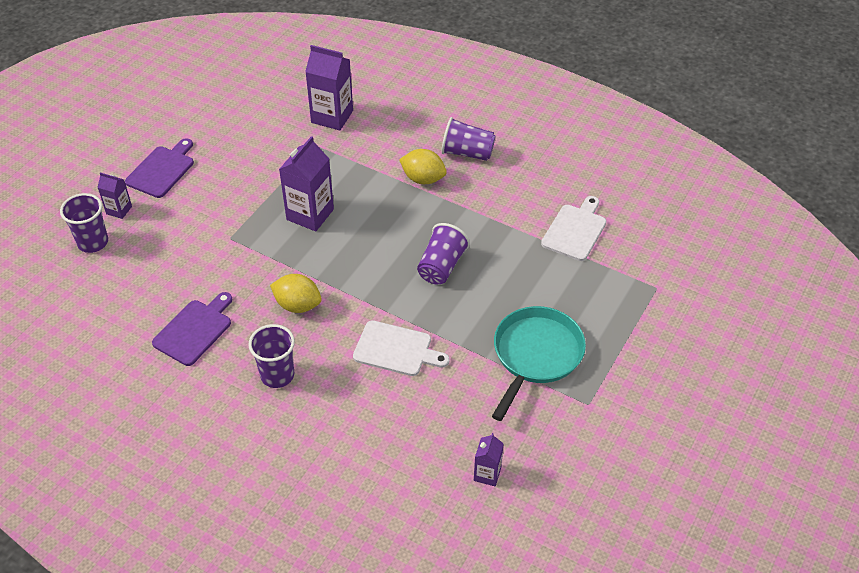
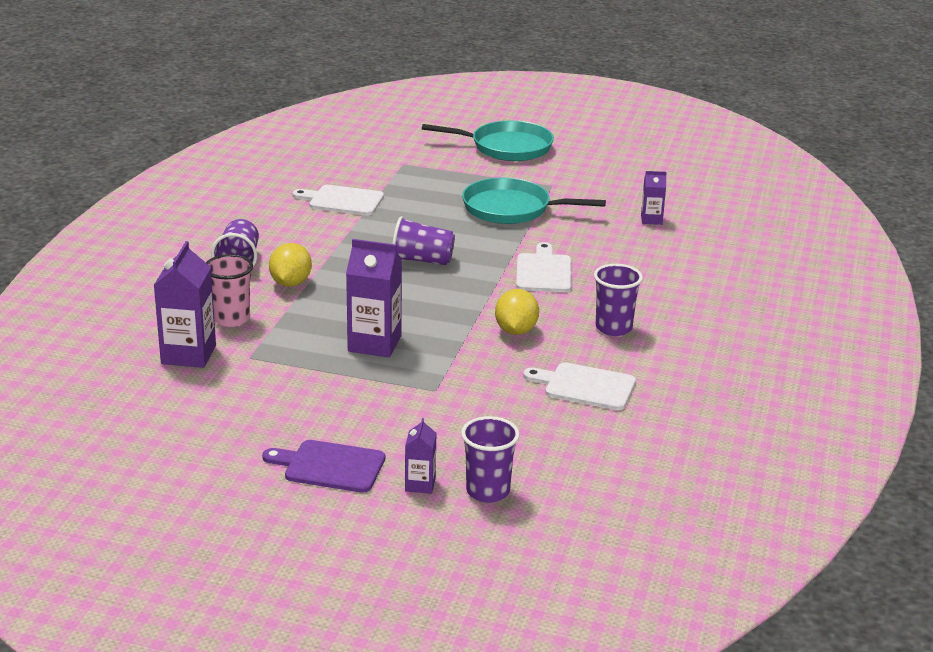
camera: 105 degrees left, 20 degrees down
purple cutting board [152,292,232,366] -> white cutting board [523,363,636,410]
none -> pink cup [206,254,253,327]
none -> turquoise pan [422,121,554,161]

